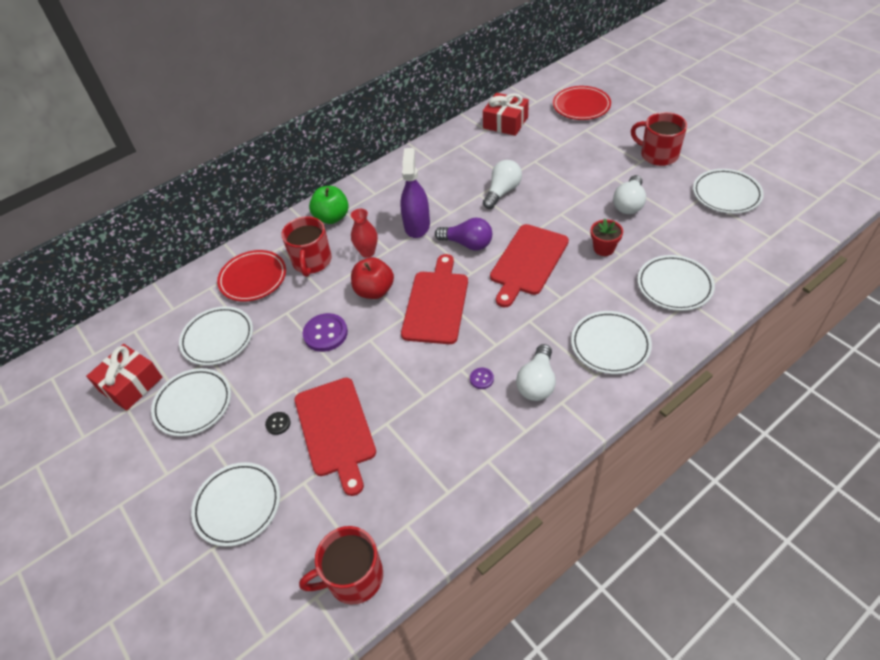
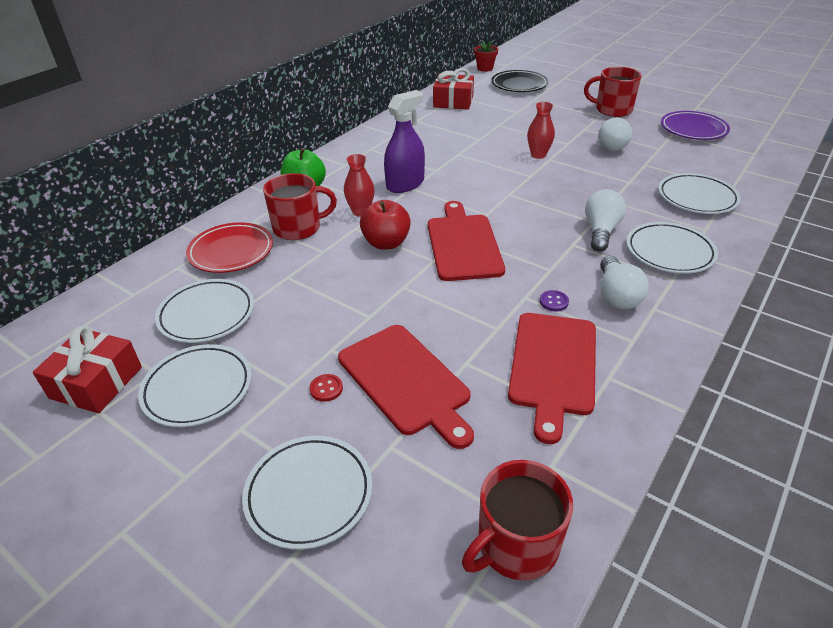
camera: 20 degrees left, 10 degrees down
black button [265,412,291,435] -> red button [309,374,343,402]
red mug [282,216,332,277] -> red mug turned 90 degrees counterclockwise [263,173,337,240]
purple button [303,313,348,352] -> none
purple spray bottle [400,148,430,238] -> purple spray bottle turned 60 degrees clockwise [384,90,425,193]
purple light bulb [435,218,492,250] -> none
white light bulb [483,160,522,209] -> white light bulb moved to [585,189,626,251]
red cutting board [490,224,569,308] -> red cutting board moved to [508,313,596,444]
red plate [553,86,611,120] -> black plate [491,70,548,92]
red flower pot [591,219,623,256] -> red flower pot moved to [474,41,498,72]
white plate [693,169,764,214] -> purple plate [661,111,730,140]
none -> red vase [527,102,555,159]

